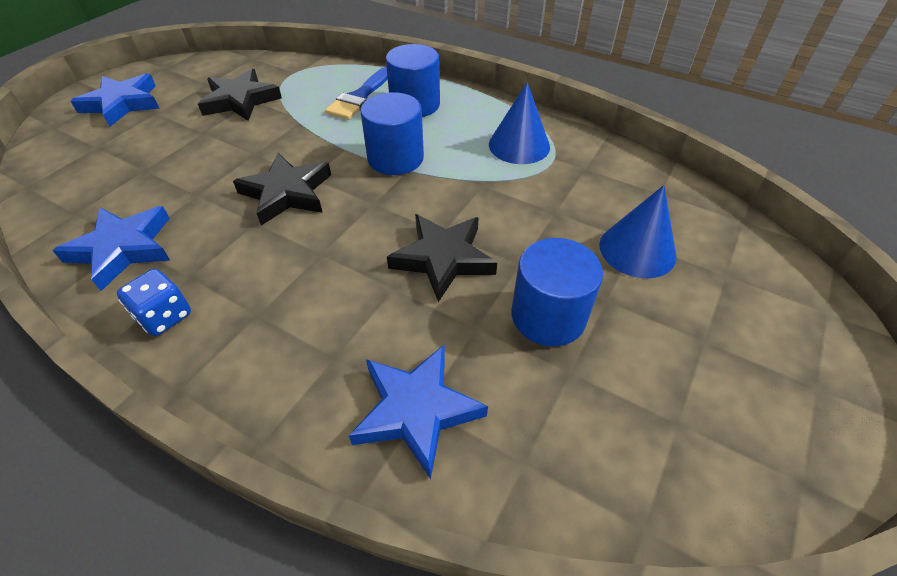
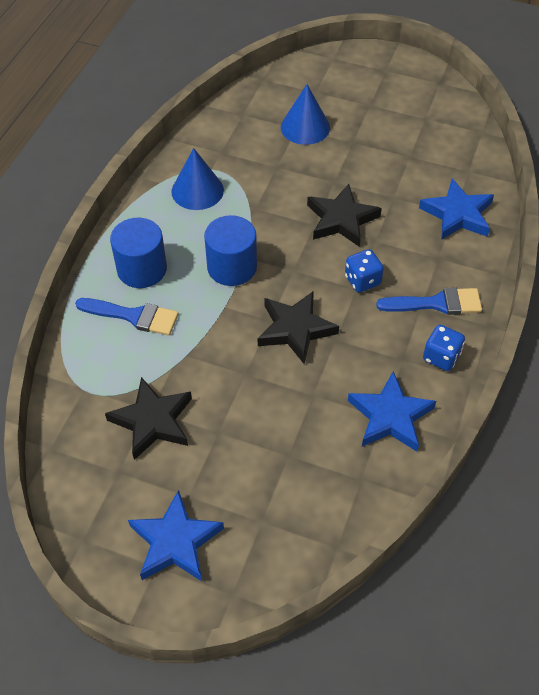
camera: 100 degrees left, 5 degrees up
blue cylinder [512,238,603,346] -> none
none -> blue dice [345,249,384,292]
none -> blue brush [376,287,482,315]

